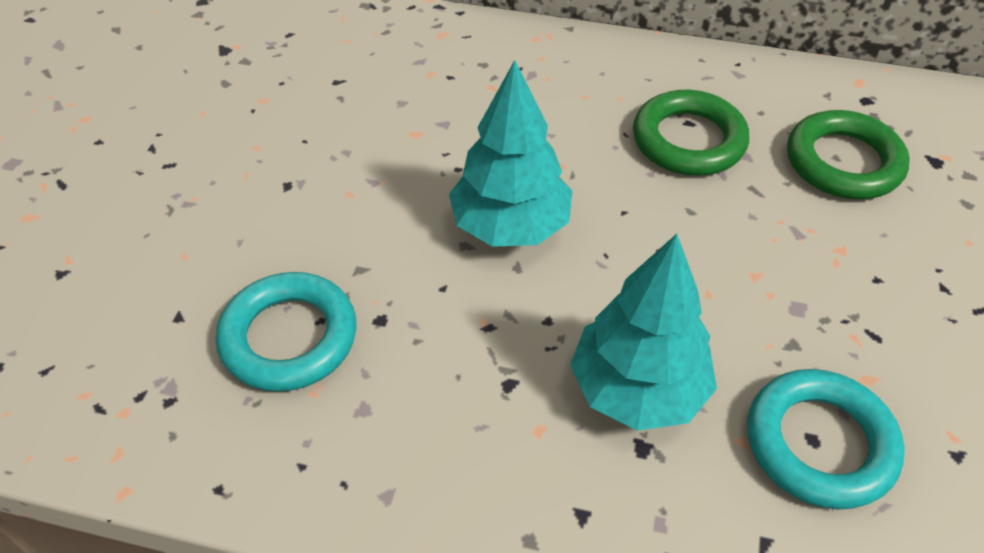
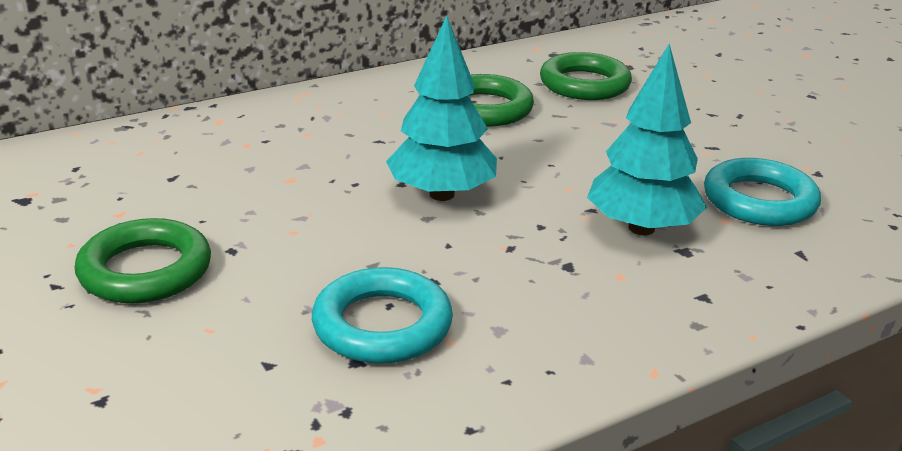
camera: 45 degrees left, 20 degrees down
none -> green ring [75,218,211,303]

